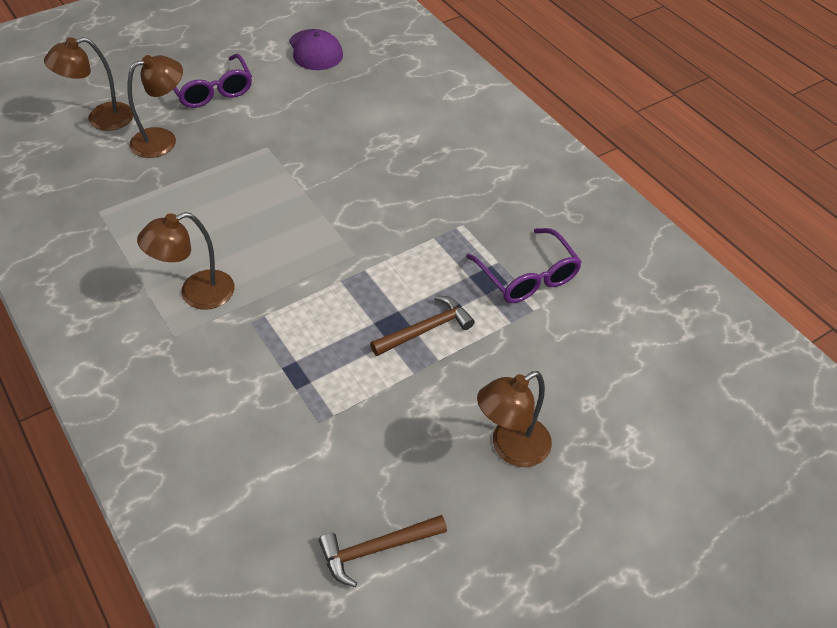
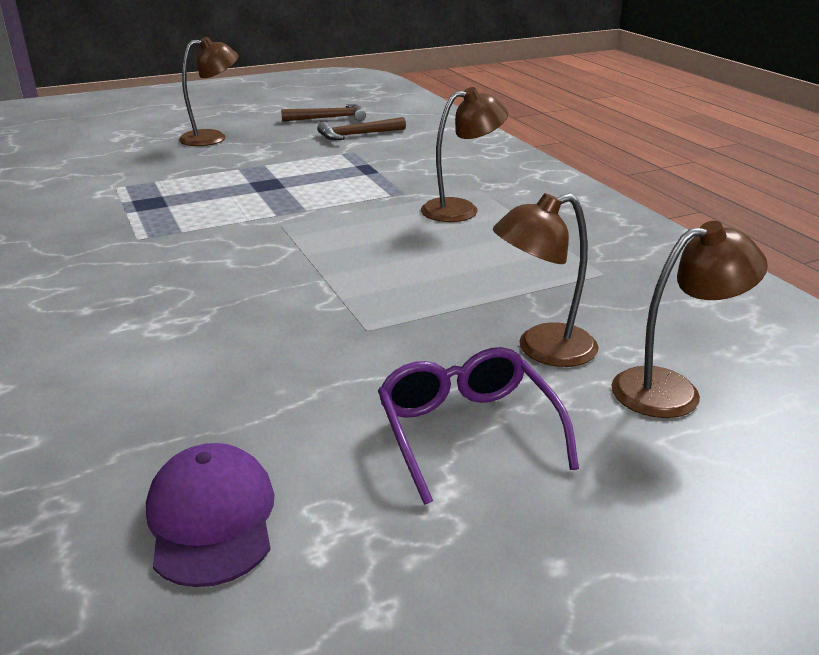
camera: 170 degrees left, 20 degrees down
brown hammer [370,296,475,356] -> brown hammer moved to [317,117,406,140]
purple glasses [466,228,582,303] -> none

